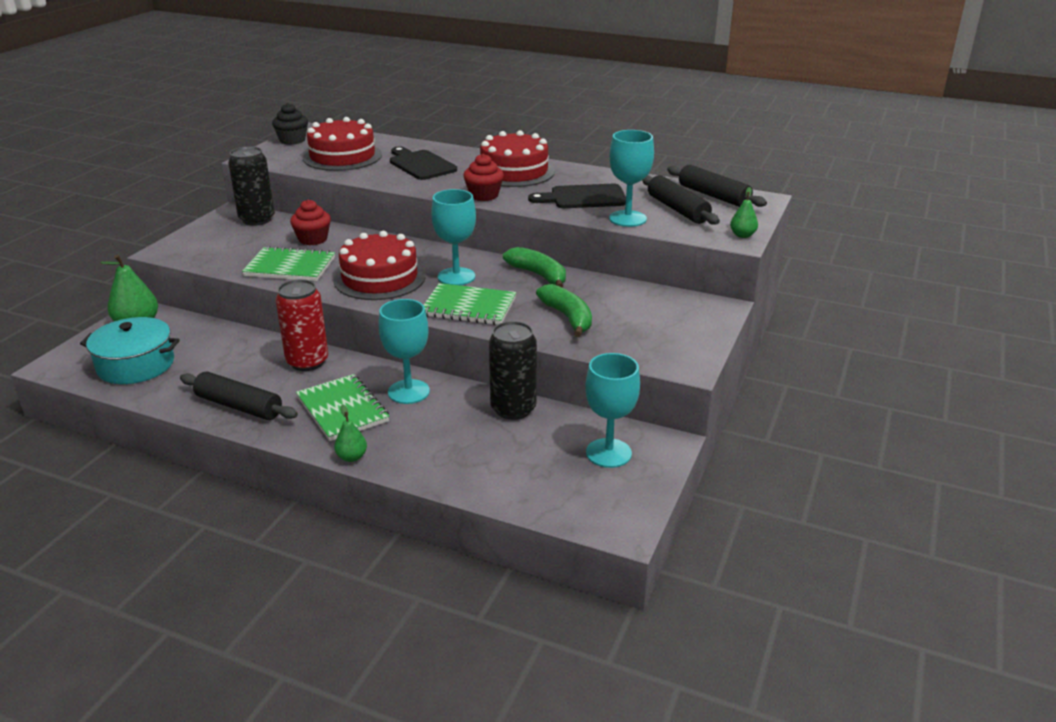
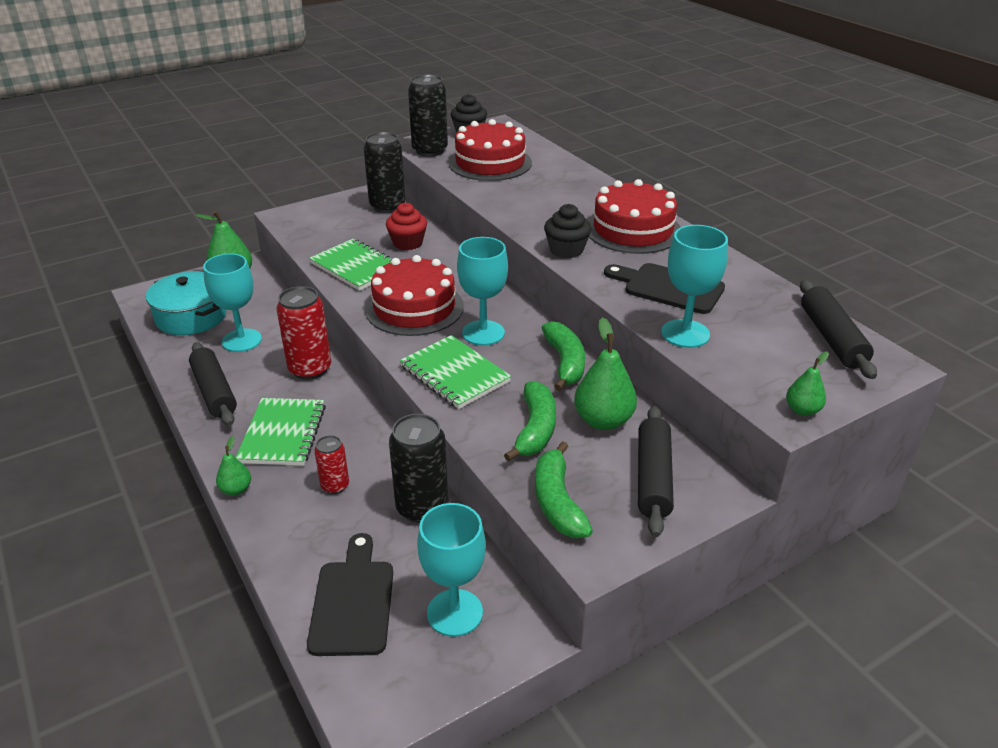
camera: 35 degrees right, 5 degrees up
turquoise goblet [379,299,430,404] -> turquoise goblet moved to [203,254,262,352]
black cutting board [390,146,457,180] -> black cutting board moved to [307,533,393,656]
red cupcake [463,154,504,201] -> black cupcake [544,204,592,258]
black rolling pin [642,175,720,225] -> black rolling pin moved to [638,406,674,537]
none -> red can [314,435,349,494]
none -> black can [408,74,448,156]
none -> green banana [535,441,593,538]
none -> green pear [574,317,637,430]

